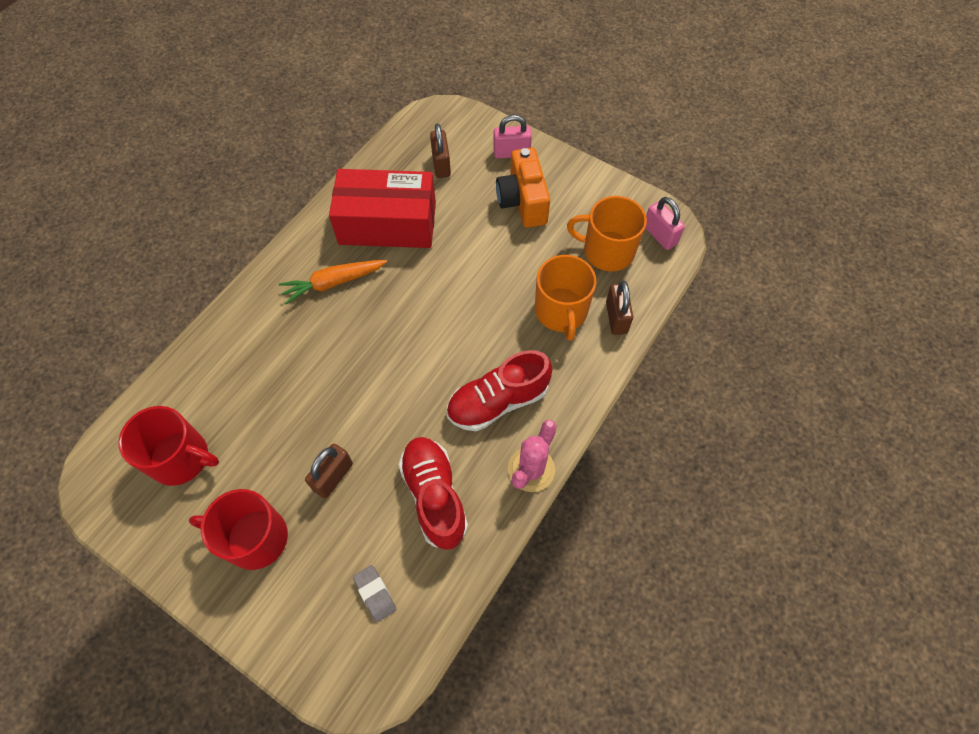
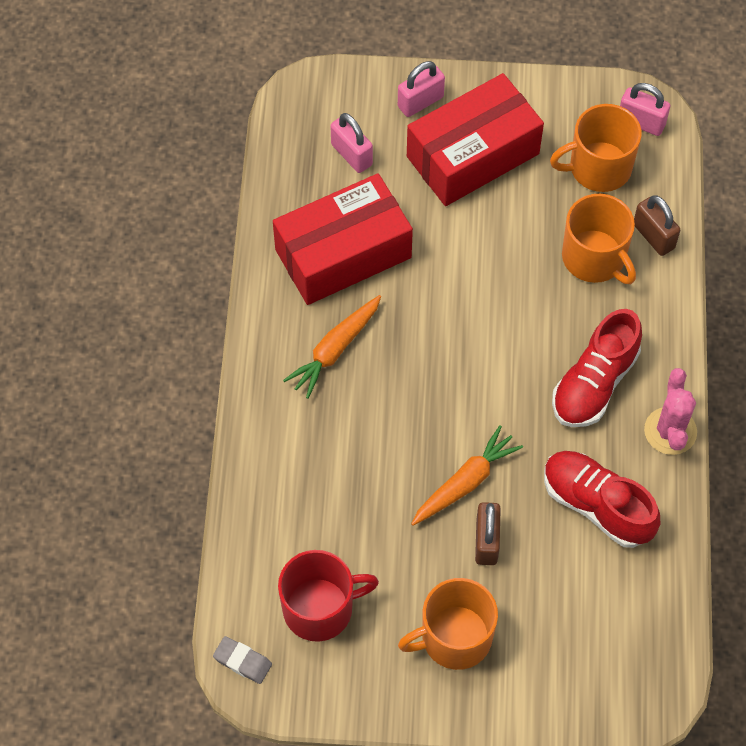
camera: 30 degrees left, 0 degrees up
red mug [189,489,288,570] -> orange mug [398,578,498,670]
grey eraser [353,565,396,622] -> grey eraser moved to [213,636,272,684]
brown padlock [430,124,451,178] -> pink padlock [330,113,373,173]
orange camera [496,148,550,228] -> red box [407,73,544,206]
none -> orange carrot [411,425,523,526]

